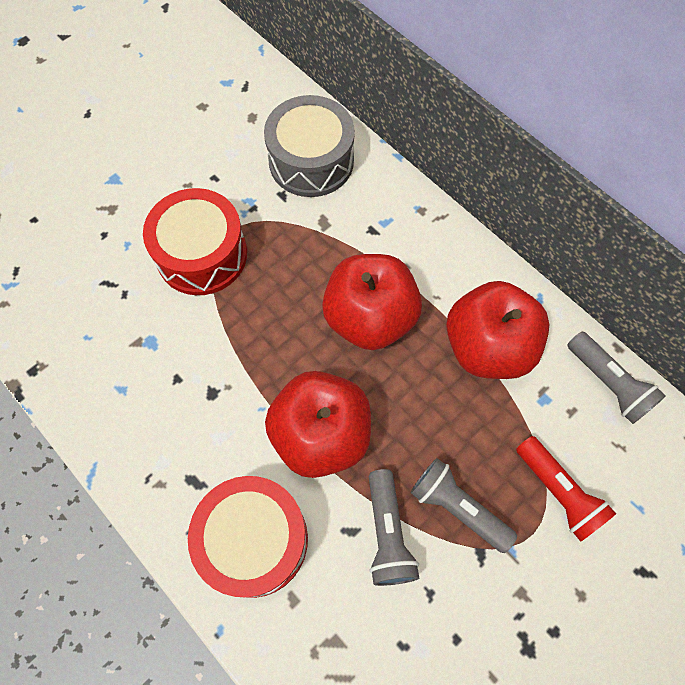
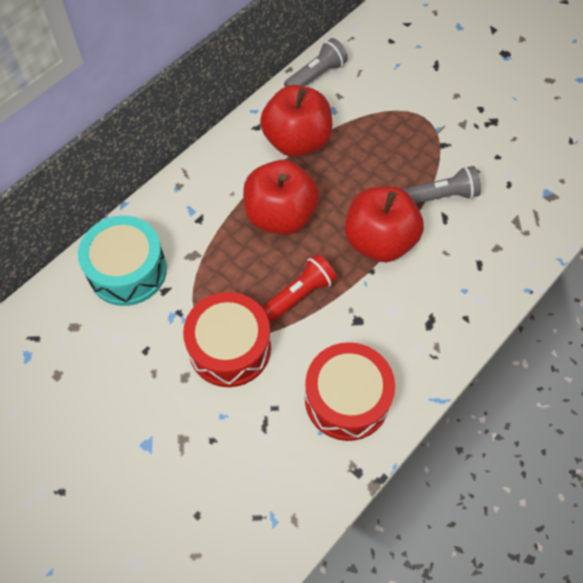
camera: 95 degrees left, 5 degrees down
red drum [188,476,308,598] -> red drum moved to [305,342,395,441]
grey drum [264,95,355,197] -> turquoise drum [78,216,167,306]
grey flashlight [411,458,517,553] -> none
red flashlight [516,436,616,541] -> red flashlight moved to [262,254,337,322]

